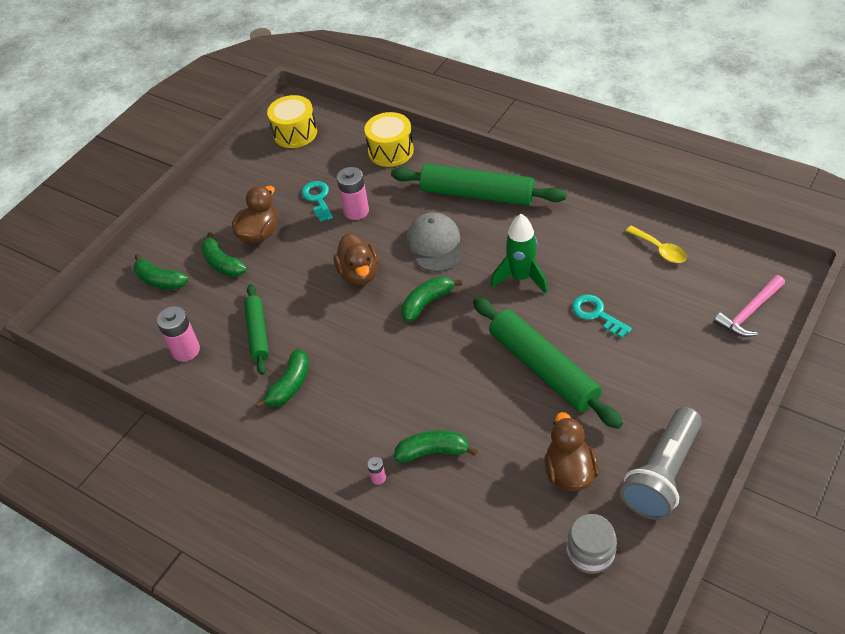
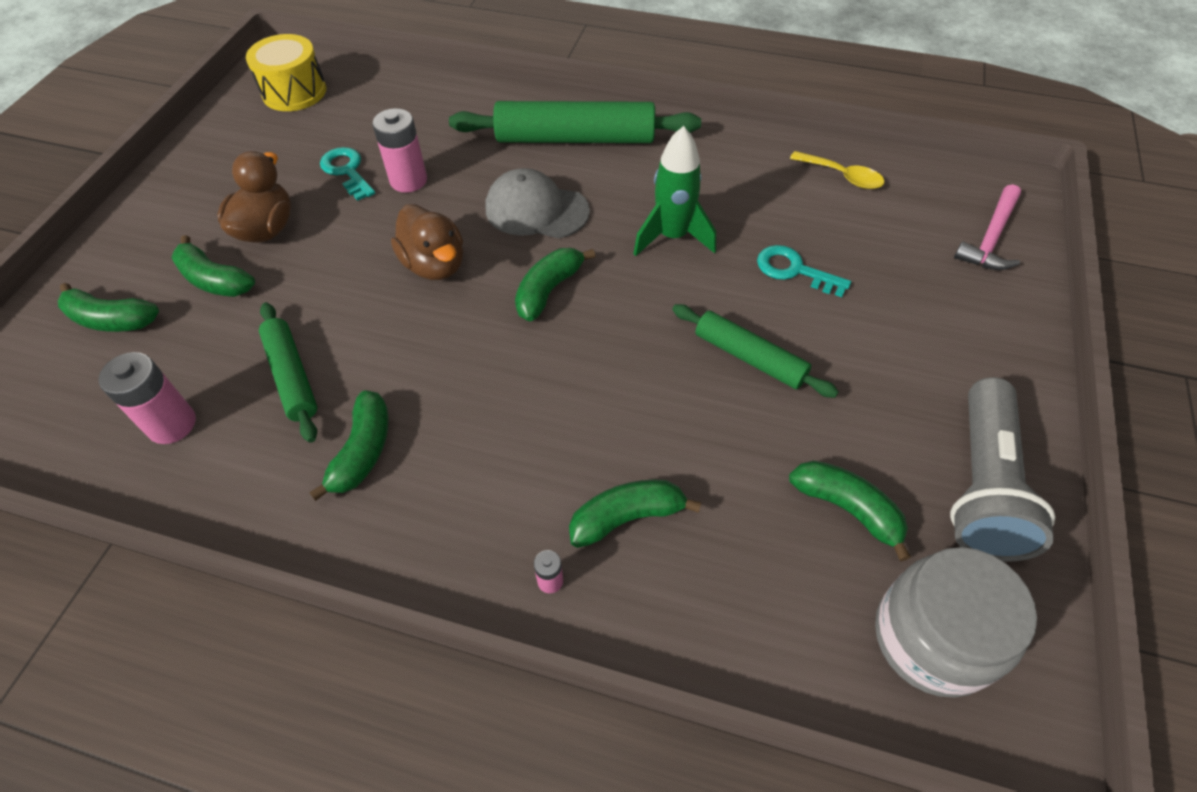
camera: 20 degrees left, 5 degrees up
yellow drum [364,112,414,167] -> none
grey cap [406,212,464,272] -> grey cap turned 45 degrees counterclockwise [486,168,590,239]
green rolling pin [473,297,623,429] -> green rolling pin [672,304,839,398], size x0.59
brown duck [544,412,599,491] -> green banana [789,460,911,561]
grey jar [567,514,617,574] -> grey jar [875,547,1037,698], size x1.51

